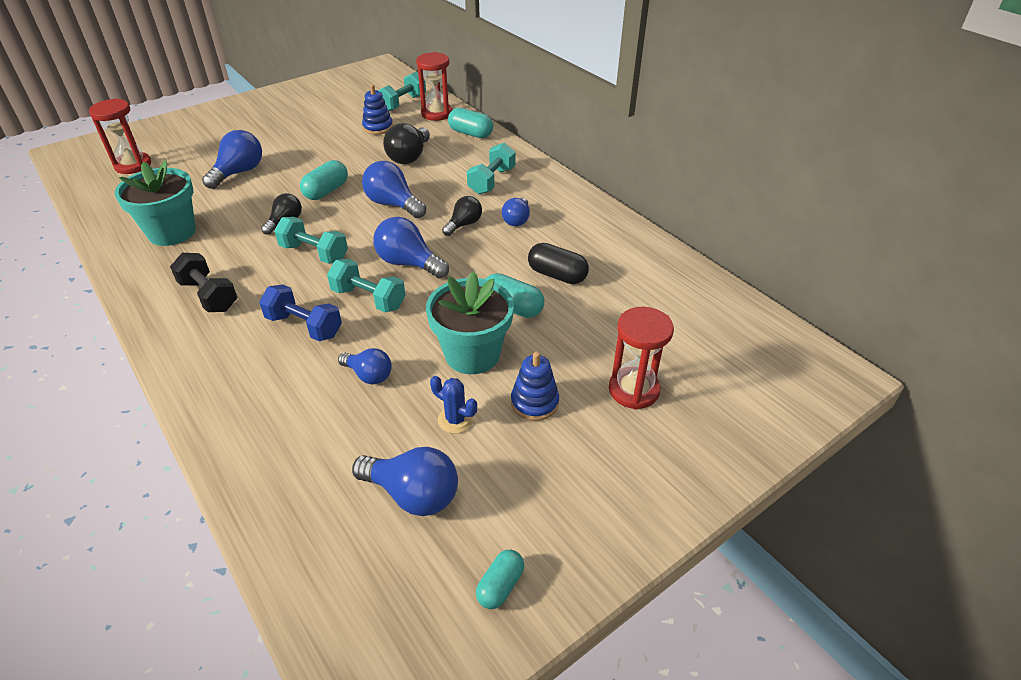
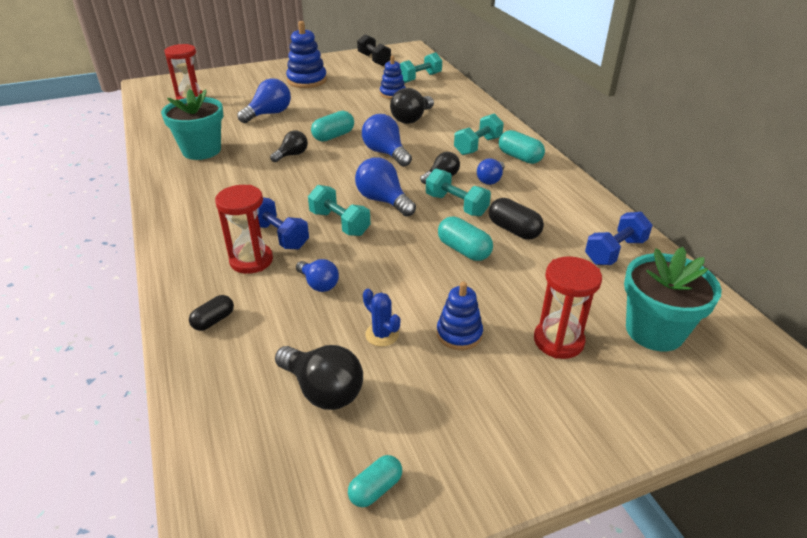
camera: 15 degrees right, 5 degrees down
black dumbbell [170,253,238,312] -> black dumbbell moved to [357,34,391,66]
turquoise dumbbell [274,217,348,264] -> turquoise dumbbell moved to [426,169,491,216]
blue light bulb [352,447,458,516] -> black light bulb [275,345,363,410]
red hourglass [416,52,452,121] -> red hourglass moved to [215,185,273,274]
turquoise flower pot [426,271,514,374] -> turquoise flower pot moved to [624,247,722,351]
turquoise capsule [448,108,493,138] -> turquoise capsule moved to [499,130,545,164]
none -> black capsule [189,295,234,331]
none -> blue stacking toy [286,21,327,88]
none -> blue dumbbell [585,212,653,265]

